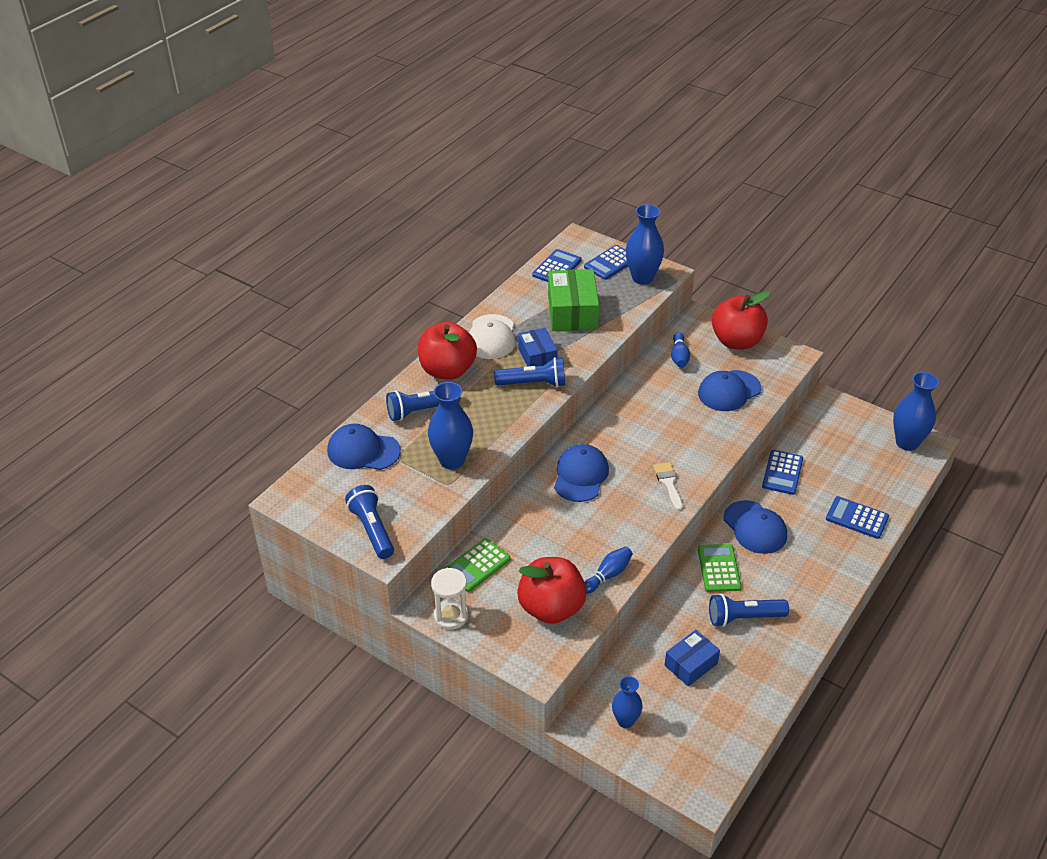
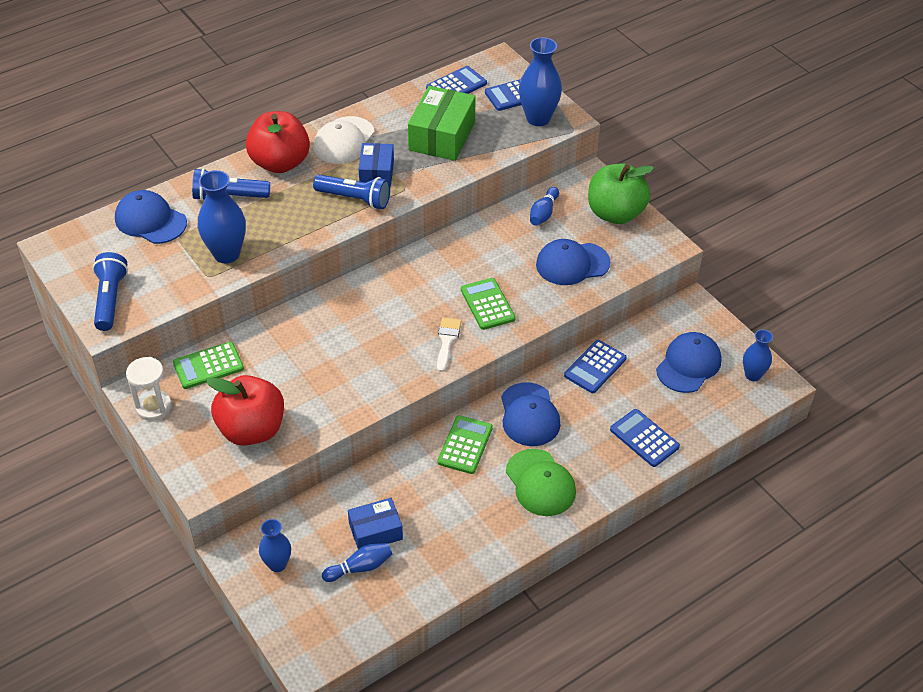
camera: 20 degrees right, 5 degrees up
blue cap [554,444,609,502] -> blue cap moved to [656,332,722,393]
blue bowling pin [584,547,633,594] -> blue bowling pin moved to [322,543,392,582]
blue flashlight [709,594,789,627] -> none
red apple [712,291,770,350] -> green apple [588,163,654,224]
blue vase [893,372,939,451] -> blue vase [743,330,773,381], size x0.61
none -> green calculator [461,278,516,330]
none -> green cap [506,449,576,516]

